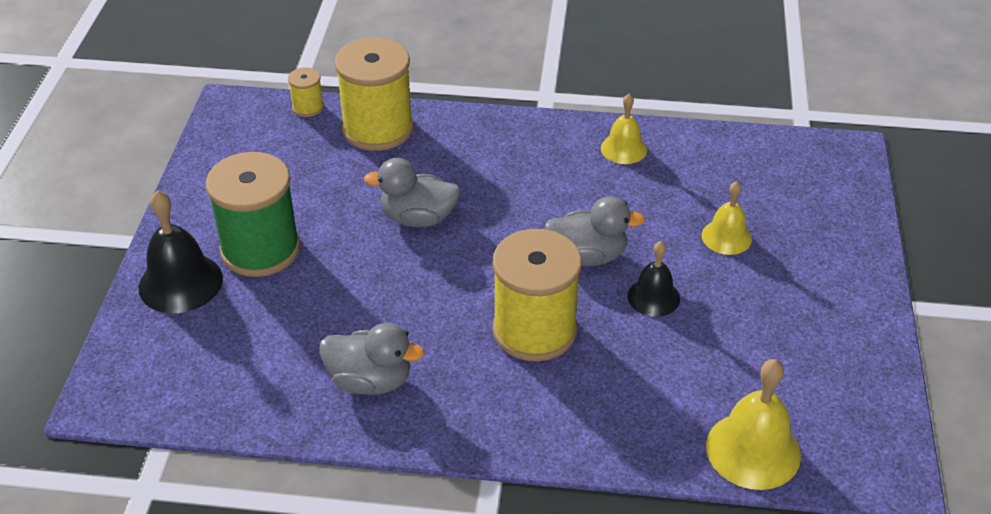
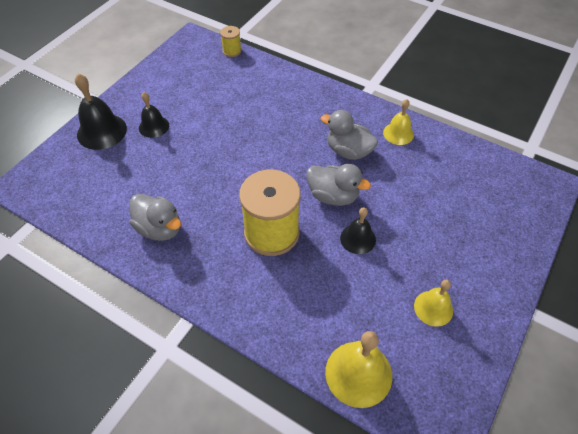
camera: 25 degrees right, 10 degrees up
green spool [206,152,300,277] -> black bell [139,92,169,138]
yellow spool [334,37,414,151] -> none
grey duck [364,158,461,227] -> grey duck moved to [321,110,378,160]
yellow bell [702,181,752,255] -> yellow bell moved to [414,280,453,327]

